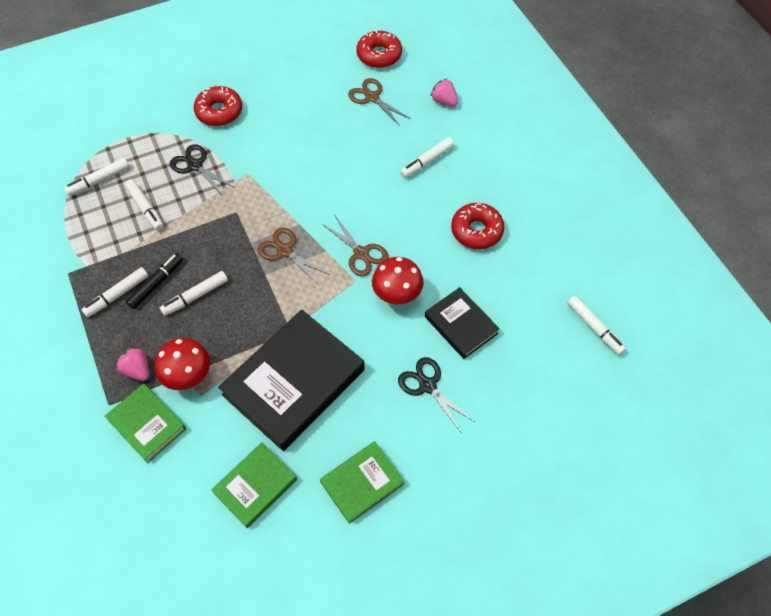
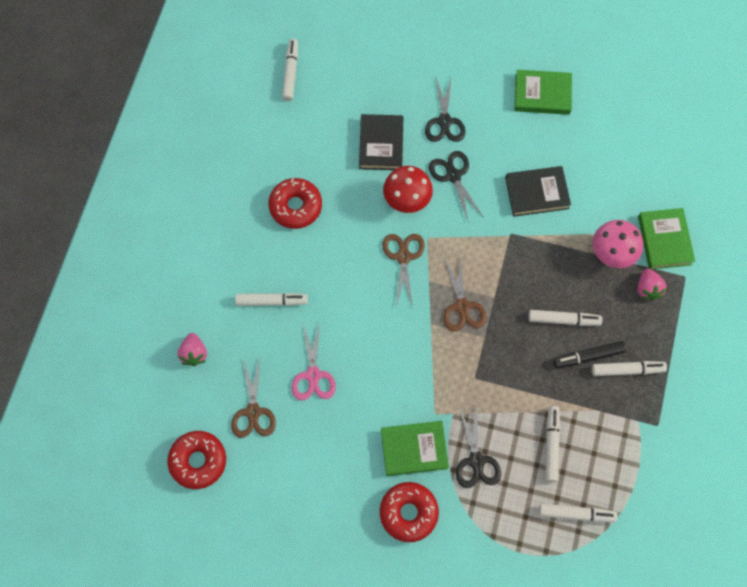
camera: 140 degrees left, 10 degrees up
red mushroom [155,338,210,390] -> pink mushroom [593,220,643,268]
green book [211,442,297,528] -> green book moved to [381,421,449,476]
black book [218,310,365,451] -> black book [505,166,571,217], size x0.54
none -> pink scissors [292,321,336,400]
none -> black scissors [429,151,483,223]

